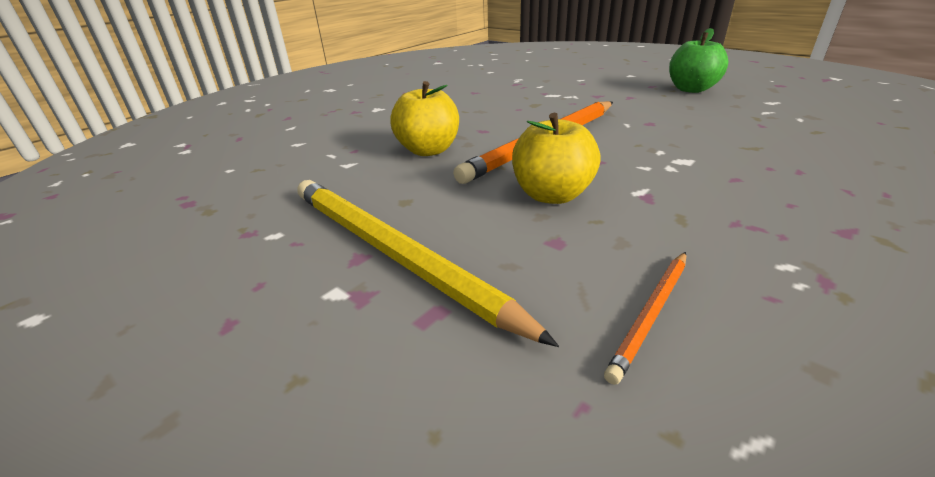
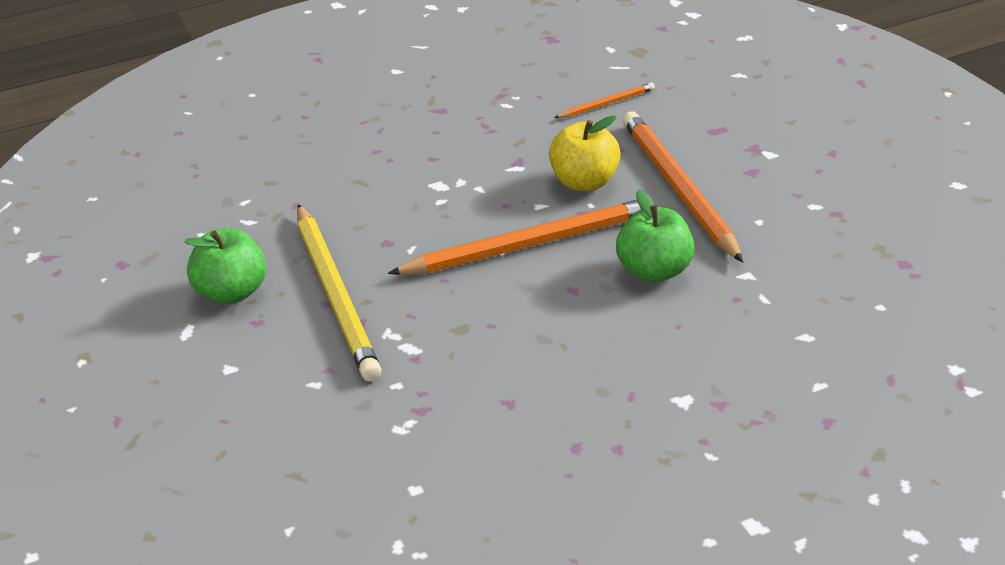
camera: 155 degrees left, 5 degrees up
yellow pencil [297,180,559,347] -> yellow pencil moved to [297,204,382,381]
yellow apple [390,81,459,156] -> green apple [616,190,695,283]
none -> orange pencil [623,111,743,263]

